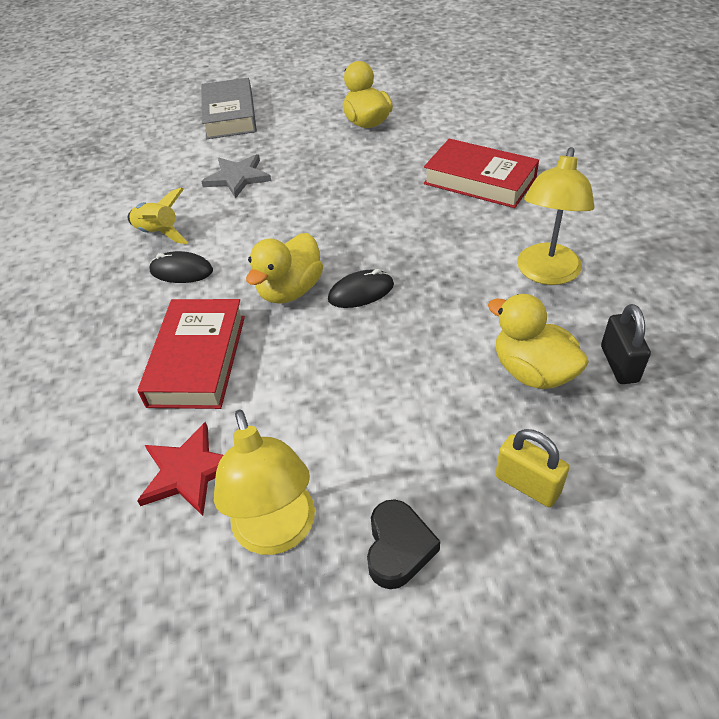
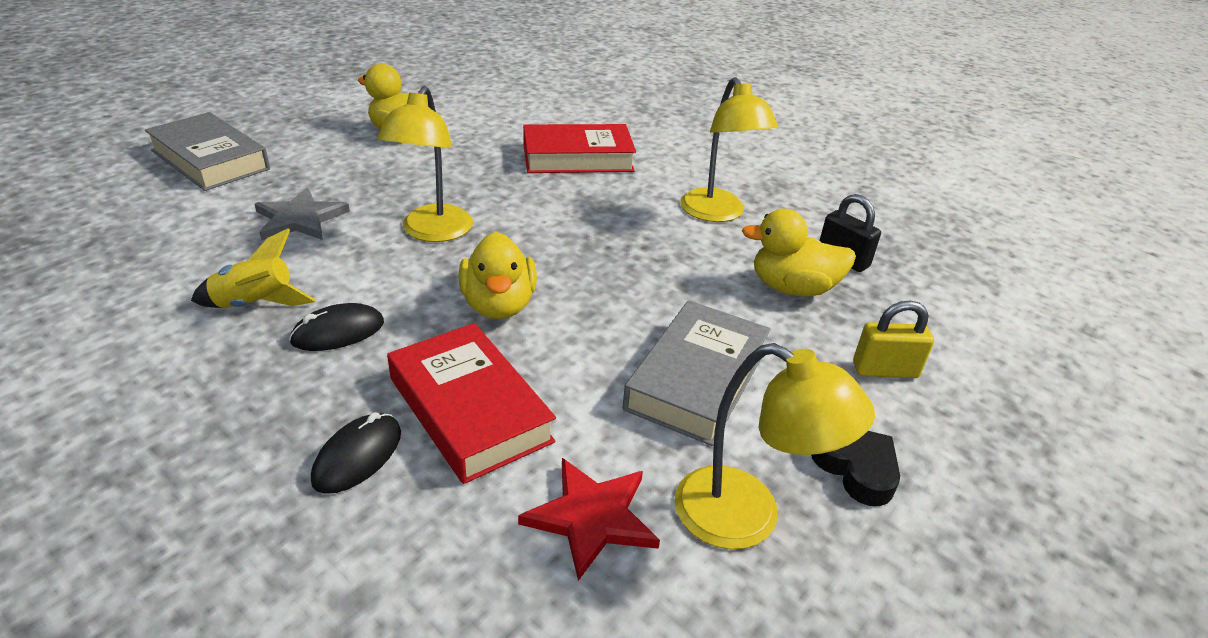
camera: 45 degrees left, 10 degrees down
black mouse [328,269,394,308] -> black mouse moved to [311,412,401,494]
none -> yellow lamp [377,86,473,242]
none -> grey book [622,300,771,446]

